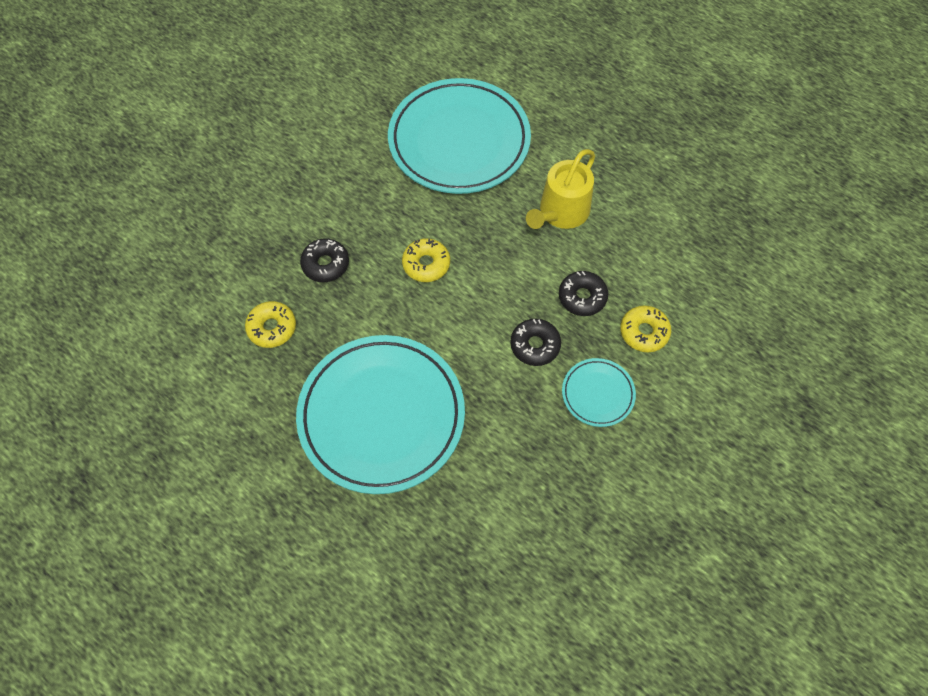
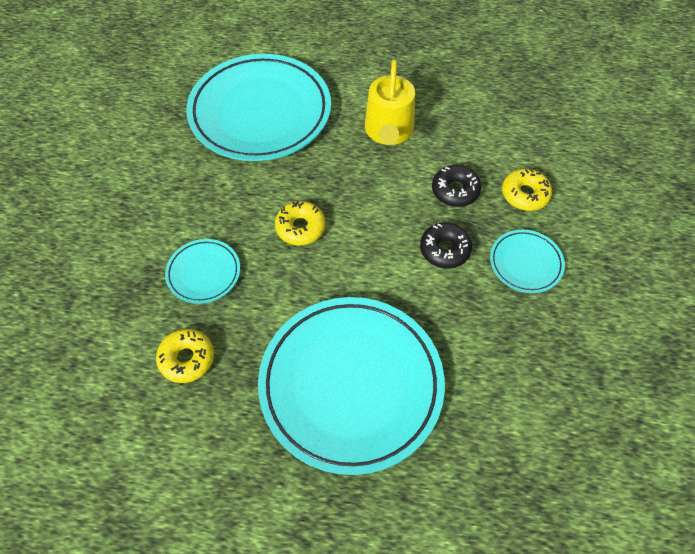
camera: 30 degrees left, 5 degrees down
black donut [300,239,349,282] -> turquoise plate [165,239,240,304]

